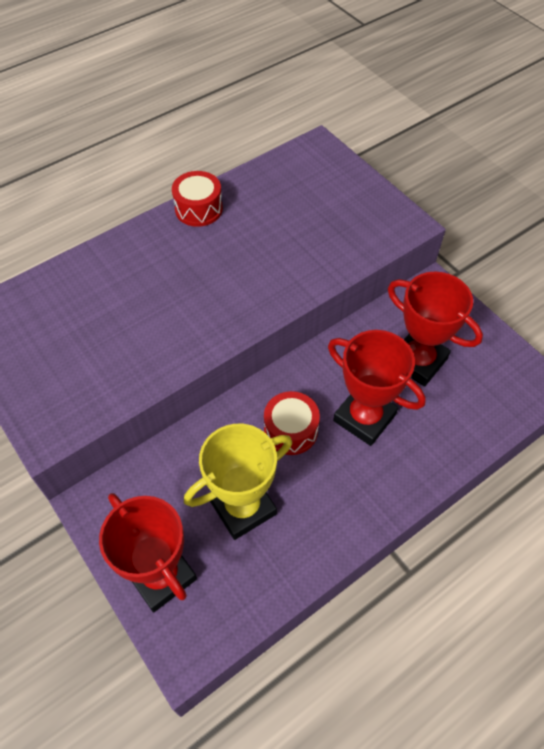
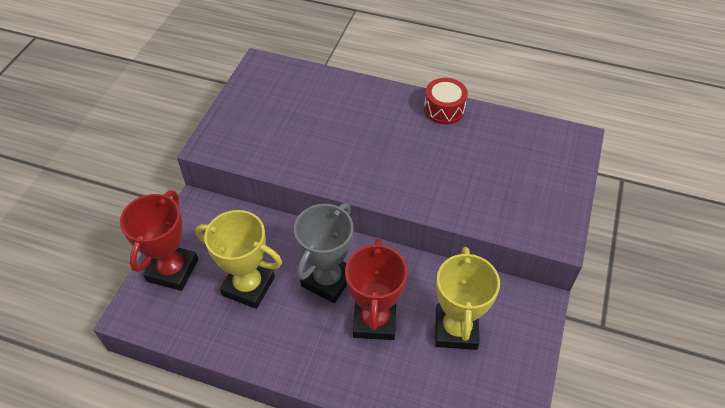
camera: 55 degrees right, 5 degrees down
red drum [264,391,320,455] -> grey trophy [294,203,353,303]
red trophy [388,272,483,387] -> yellow trophy [435,247,500,350]

